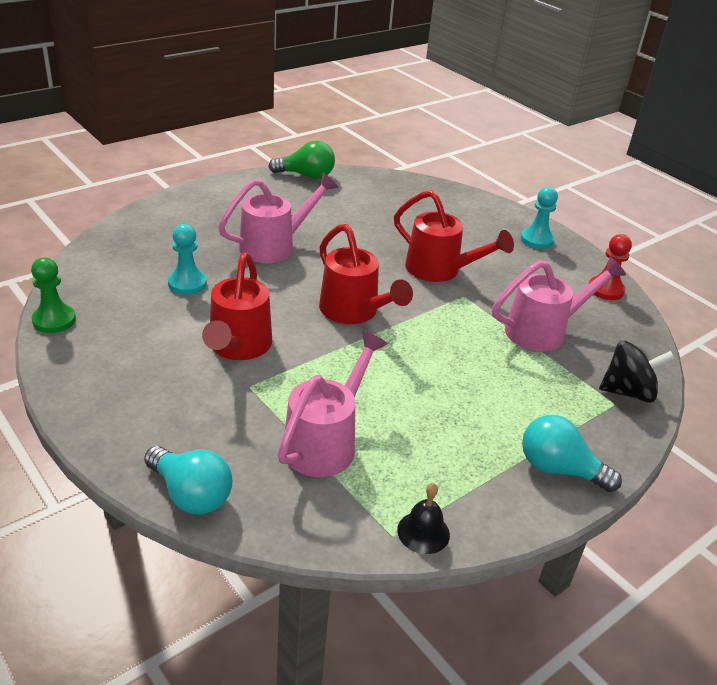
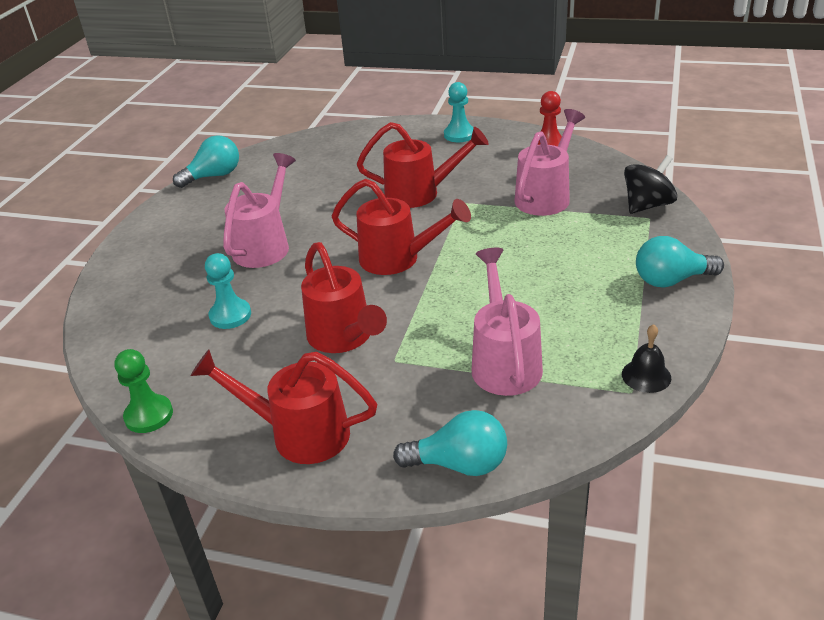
camera: 30 degrees left, 0 degrees up
green light bulb [268,141,335,179] -> turquoise light bulb [173,135,239,188]
none -> red watering can [190,350,377,464]

